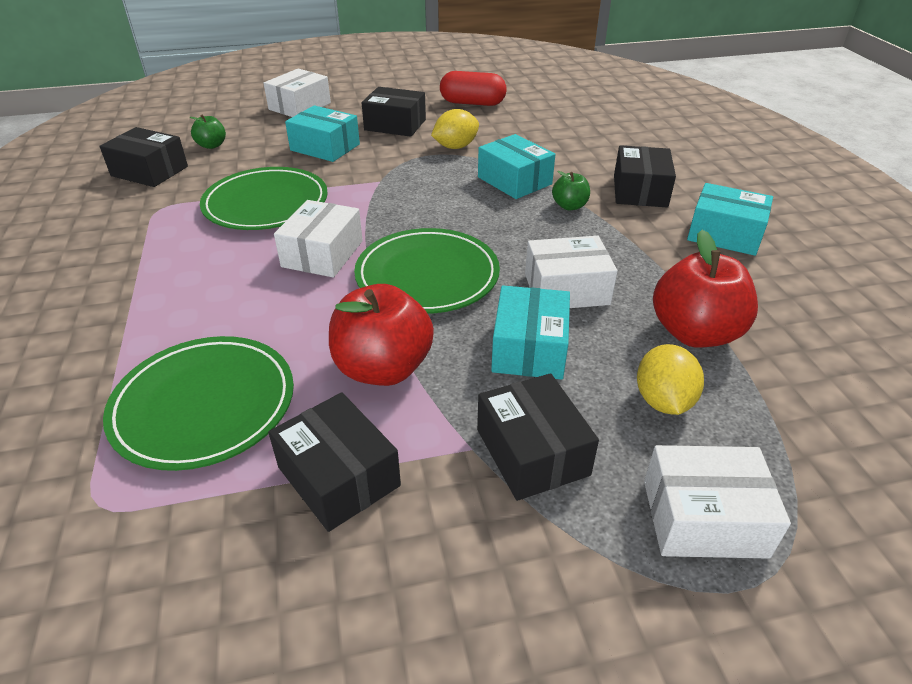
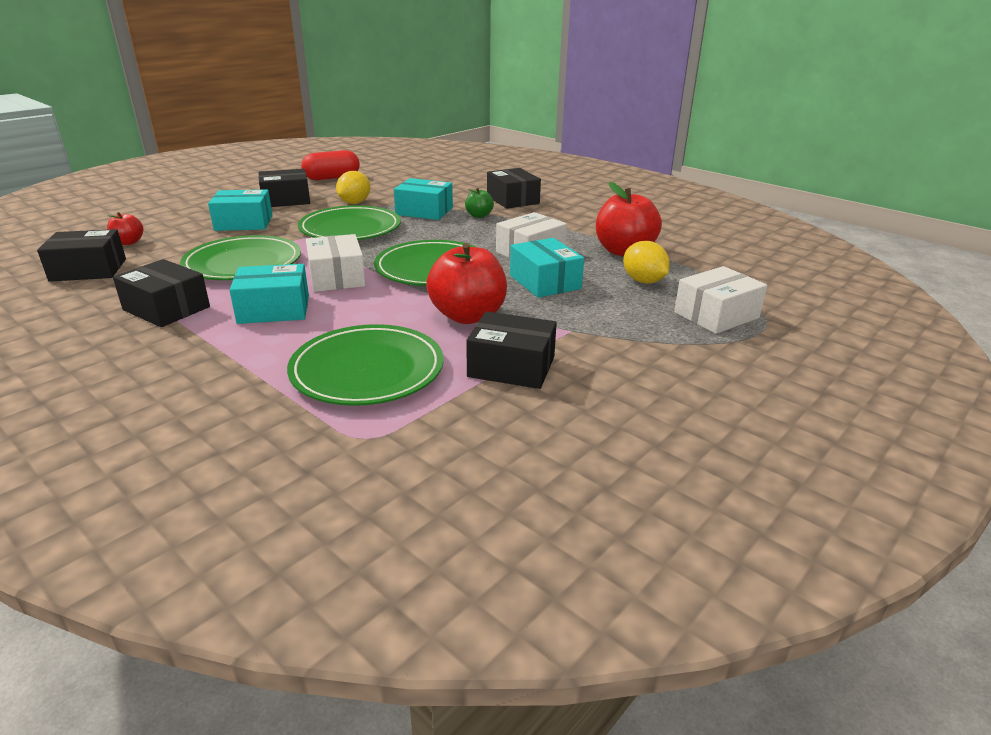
camera: 35 degrees left, 10 degrees down
green apple [189,115,226,149] -> red apple [107,212,143,245]
white box [263,69,331,117] -> none
black box [477,373,599,501] -> black box moved to [113,259,210,327]
turquoise box [687,183,773,256] -> turquoise box moved to [229,264,309,324]
none -> green plate [298,205,401,240]

